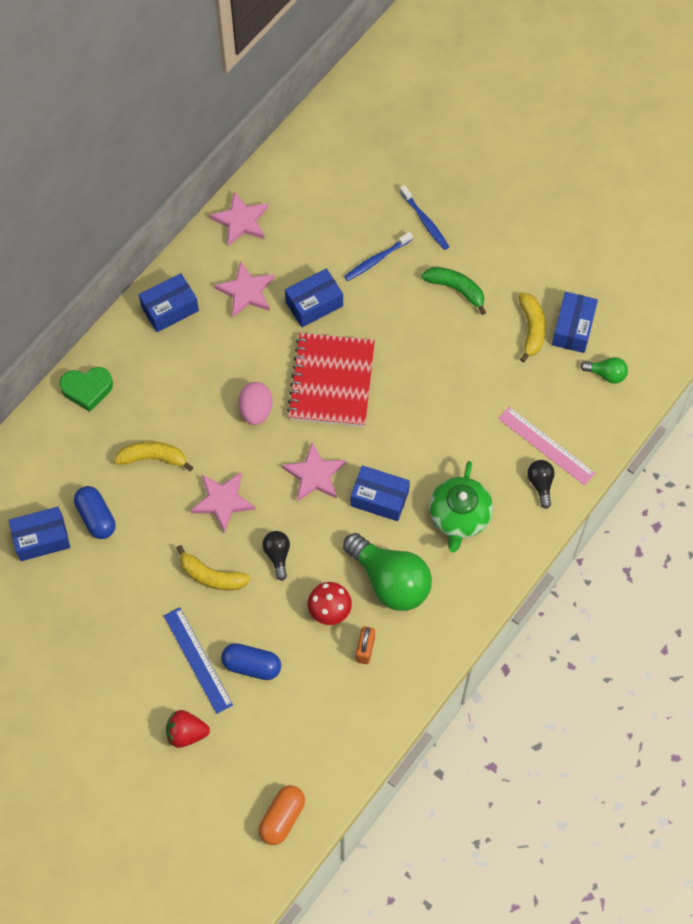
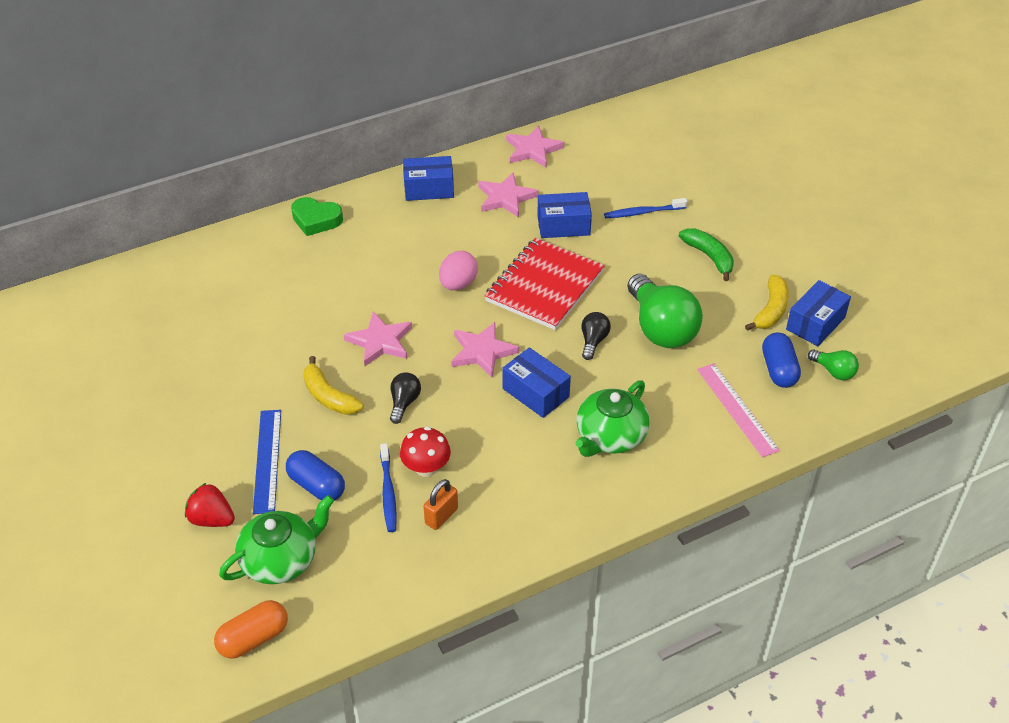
camera: 25 degrees right, 20 degrees down
blue box [9,507,70,561] -> none
blue capsule [74,486,115,539] -> blue capsule moved to [762,333,801,388]
yellow banana [114,441,193,471] -> none
green light bulb [343,533,432,611] -> green light bulb moved to [627,274,703,348]
blue toothbrush [400,185,449,250] -> blue toothbrush moved to [380,443,397,532]
black light bulb [527,460,555,509] -> black light bulb moved to [581,312,611,360]
none -> green teapot [219,495,334,584]

